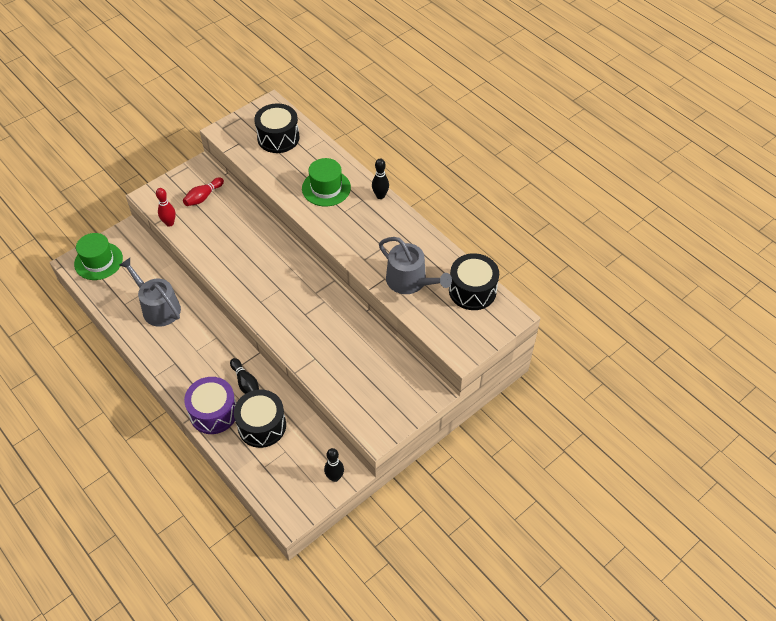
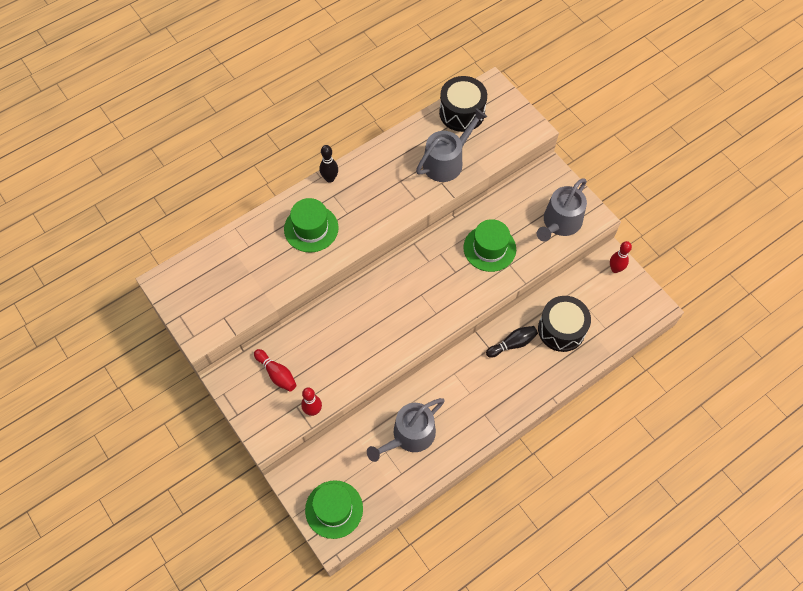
camera: 85 degrees left, 10 degrees up
purple drum [184,377,236,434] -> none
black drum [254,103,299,153] -> none
black bowling pin [324,448,344,482] -> red bowling pin [610,241,632,273]
none -> green hat [464,219,516,272]
none -> grey watering can [537,178,587,241]

